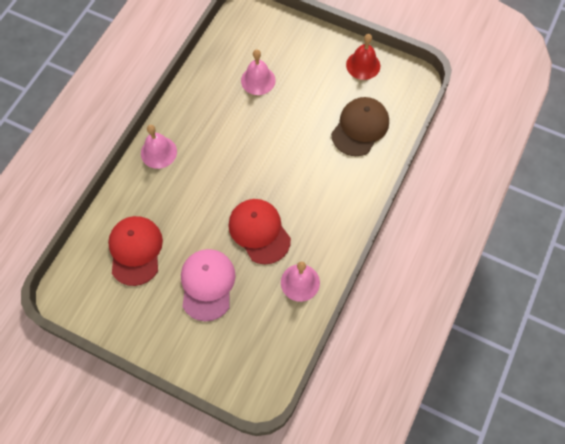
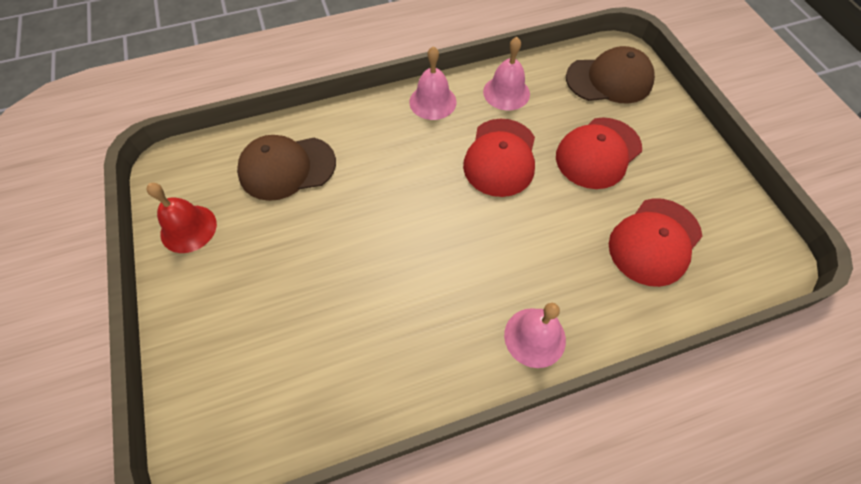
camera: 135 degrees left, 5 degrees down
pink cap [181,249,236,322] -> red cap [556,118,642,189]
pink bell [241,49,276,95] -> pink bell moved to [409,46,457,120]
none -> brown cap [566,46,655,104]

